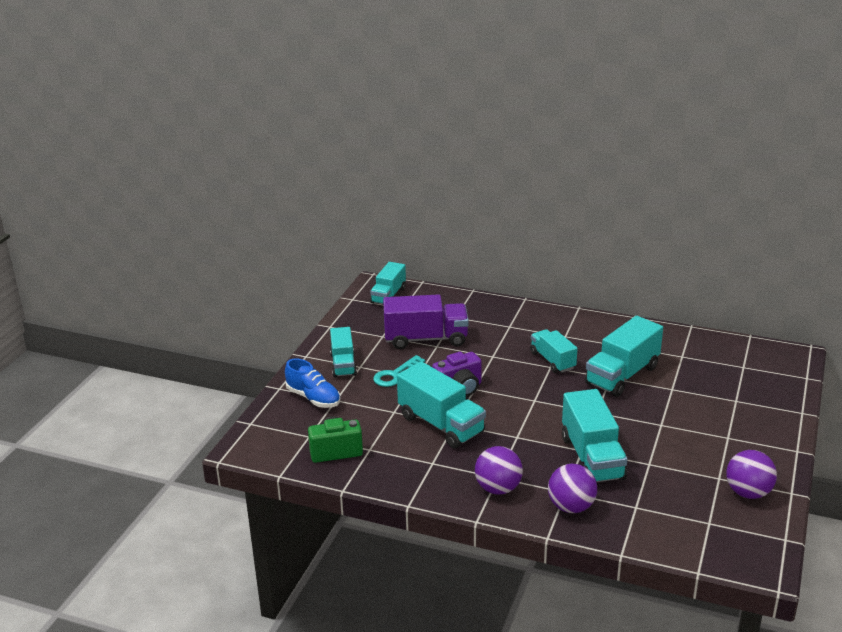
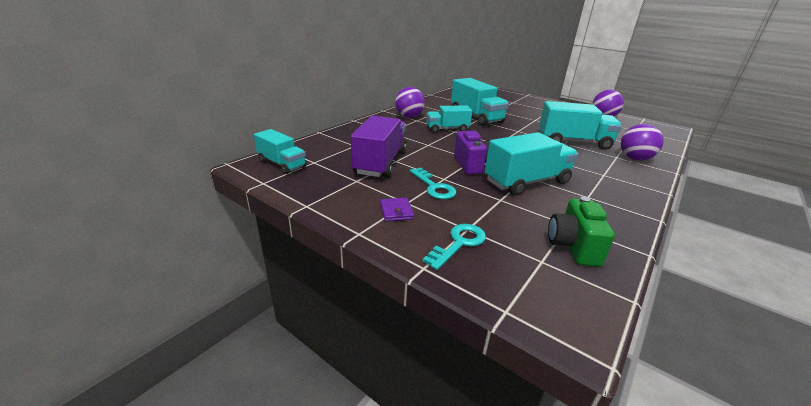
camera: 75 degrees left, 0 degrees up
blue shoe [285,358,340,408] -> turquoise key [423,224,486,270]
turquoise truck [330,327,357,378] -> purple wallet [380,198,414,222]
purple ball [475,446,523,495] -> purple ball moved to [395,87,425,118]

